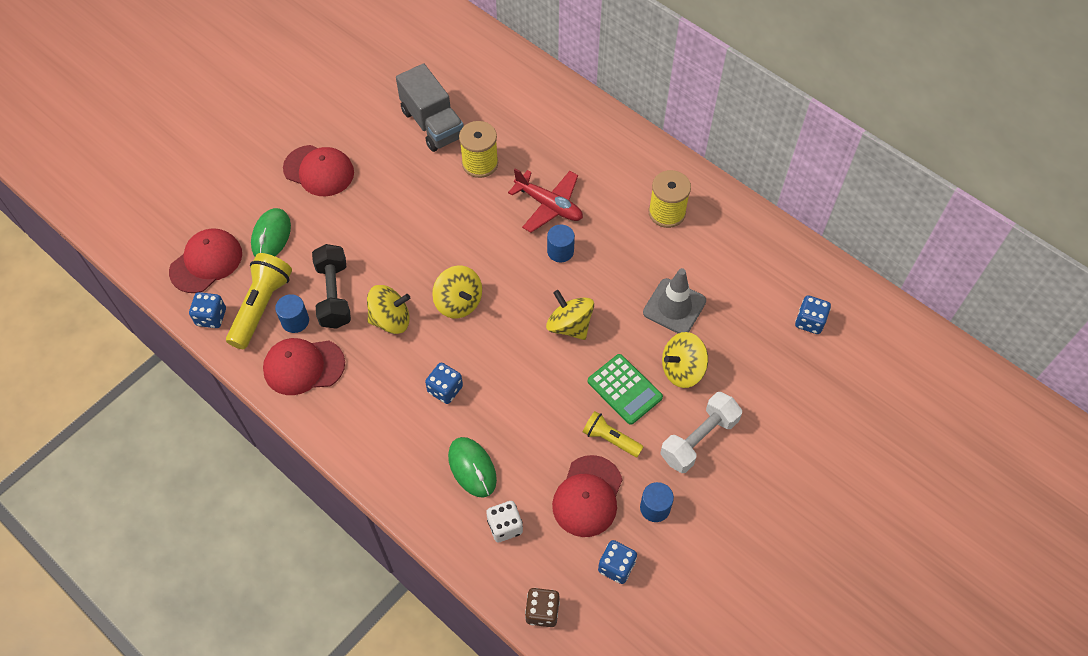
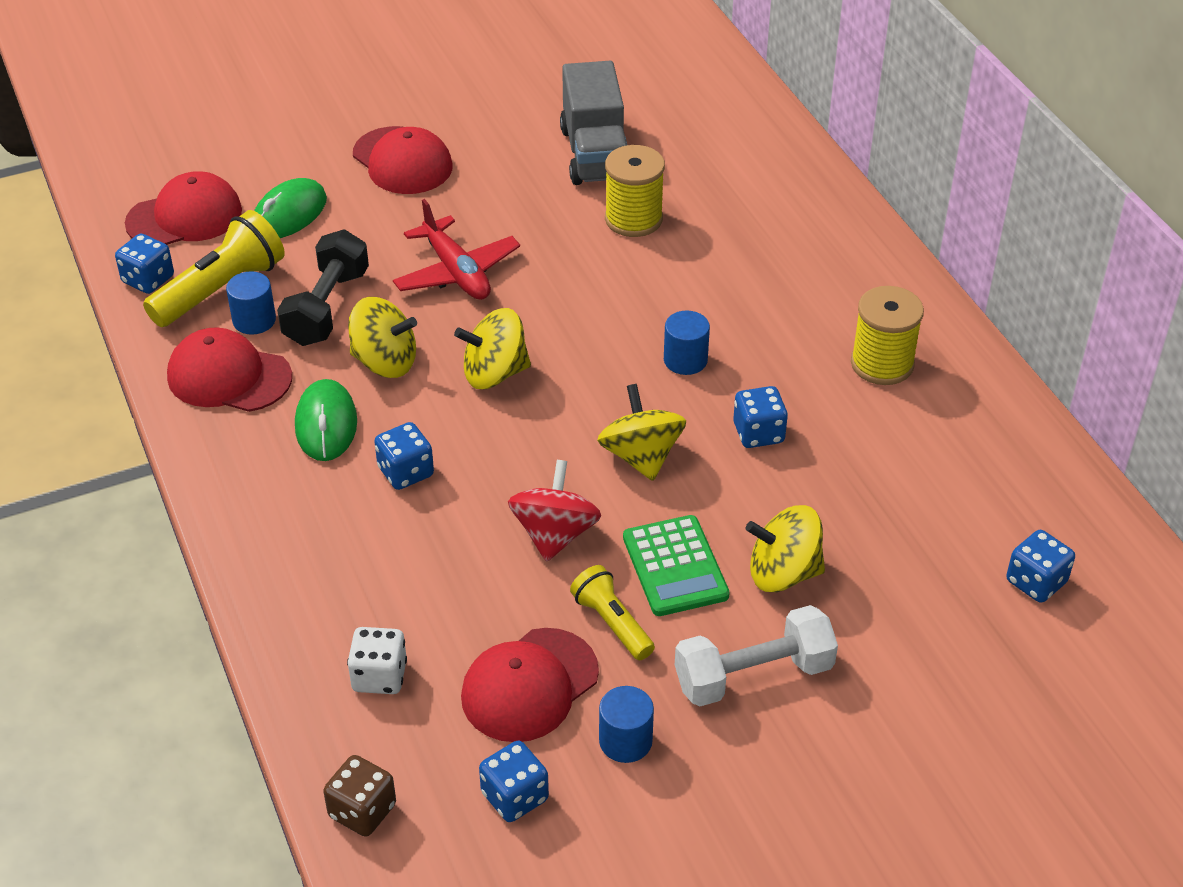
camera: 25 degrees right, 15 degrees down
yellow spinning top [432,266,482,318] -> yellow spinning top turned 90 degrees clockwise [454,308,531,389]
green mouse [448,437,497,498] -> green mouse moved to [295,379,357,461]
red plane [508,168,583,233] -> red plane moved to [393,199,520,300]
grey traffic cone [643,268,706,333] -> none
none -> red spinning top [508,460,601,562]
none -> blue dice [733,386,788,448]

